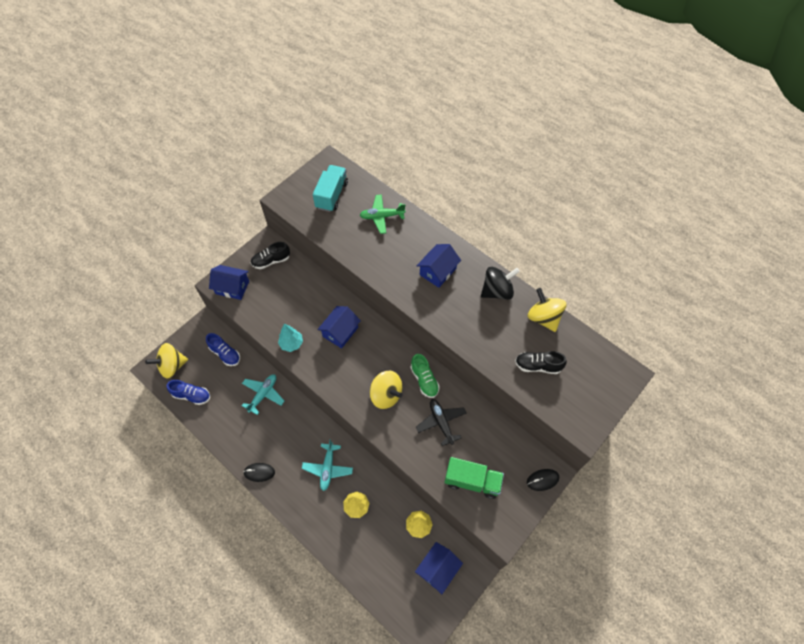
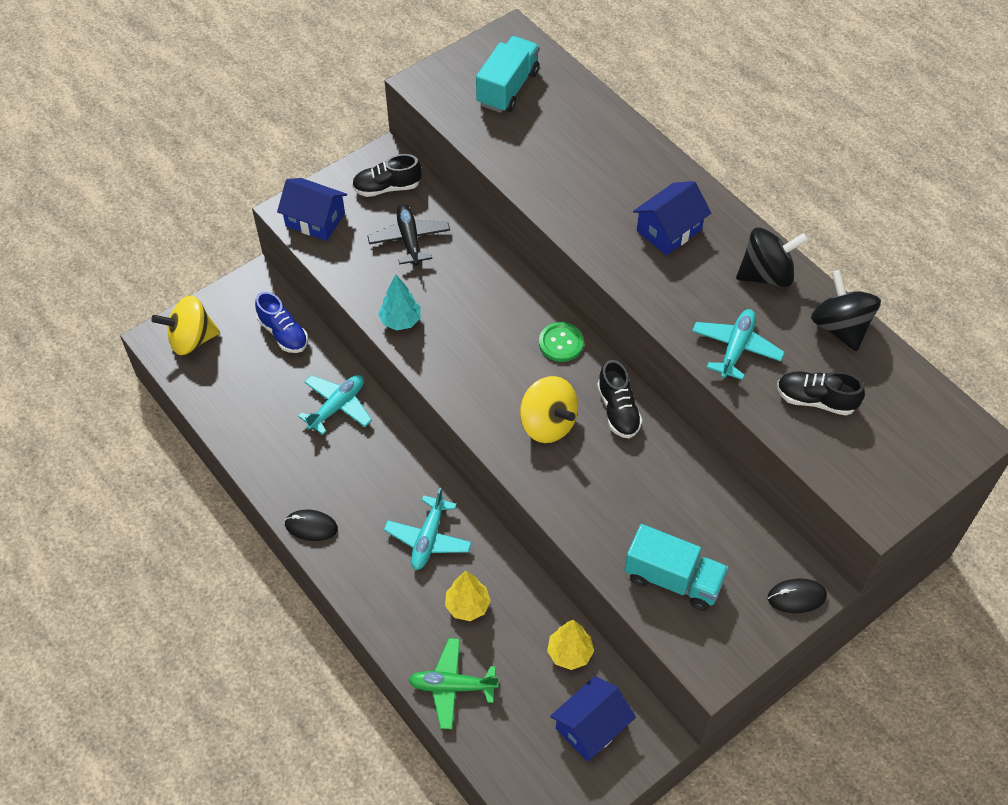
camera: 10 degrees right, 5 degrees down
blue shoe [167,380,210,405] -> none
blue house [317,306,361,349] -> none
green plane [360,194,406,234] -> green plane moved to [408,638,499,729]
green shoe [411,354,440,398] -> black shoe [597,360,642,438]
black plane [416,399,467,446] -> black plane moved to [368,204,450,266]
green truck [444,457,504,499] -> turquoise truck [624,524,729,611]
yellow spinning top [528,288,566,332] -> black spinning top [811,270,881,351]
none -> green button [539,322,584,362]
none -> turquoise plane [692,309,785,380]

